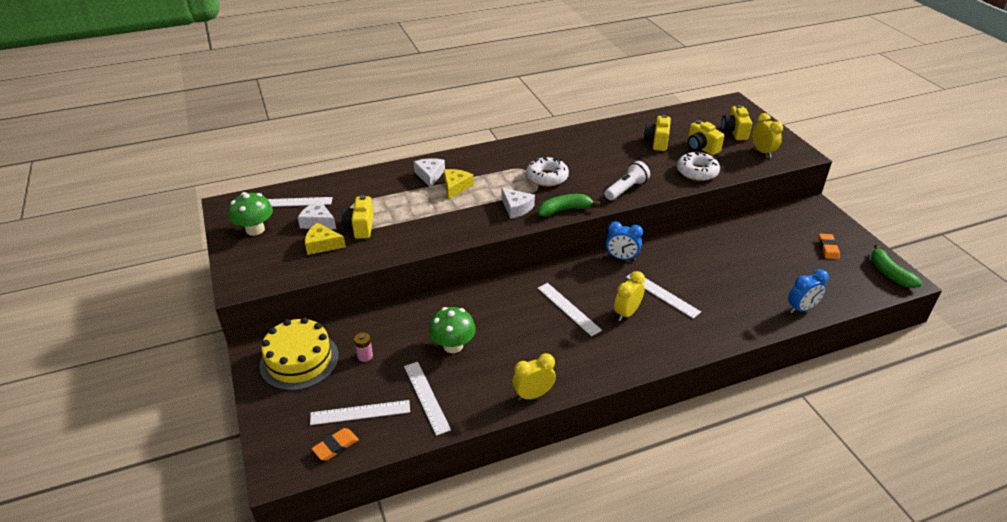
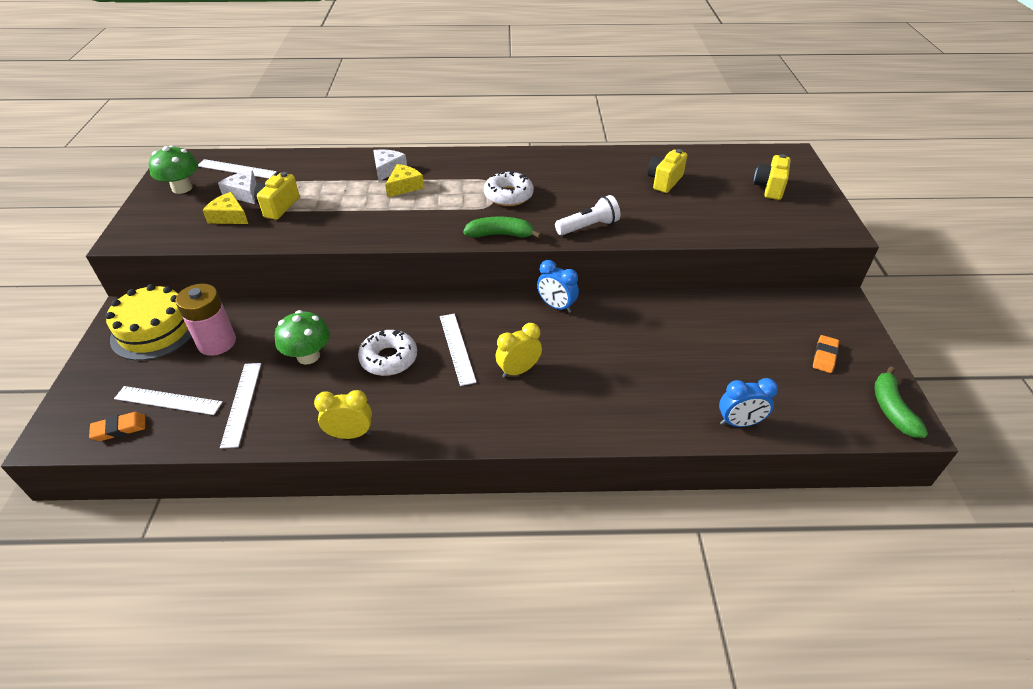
camera: 20 degrees right, 5 degrees up
pink battery [354,332,373,362] -> pink battery [176,284,236,356], size x2.17
white cheese [501,188,535,219] -> none
white ruler [626,271,701,319] -> none
white donut [677,151,720,181] -> white donut moved to [358,330,417,376]
yellow camera [688,120,724,155] -> none
yellow clock [752,113,783,158] -> none

